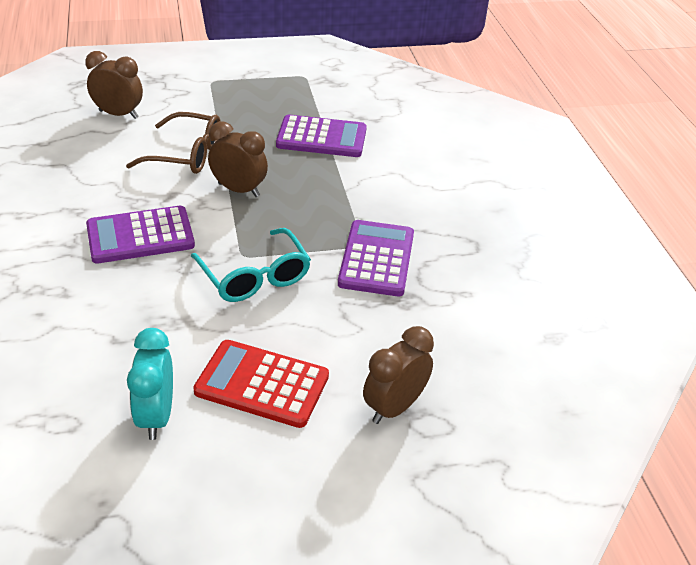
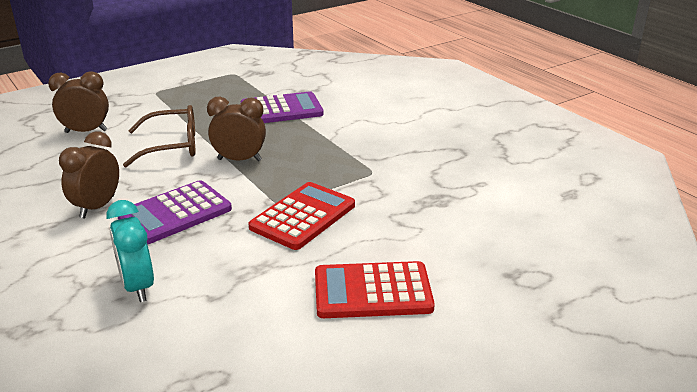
camera: 20 degrees left, 10 degrees down
turquoise clock [127,328,173,440] -> turquoise clock moved to [106,200,154,302]
turquoise glasses [191,228,311,302] -> red calculator [248,182,355,250]
purple calculator [338,220,414,296] -> none
brown clock [363,326,434,424] -> brown clock moved to [59,131,119,219]

